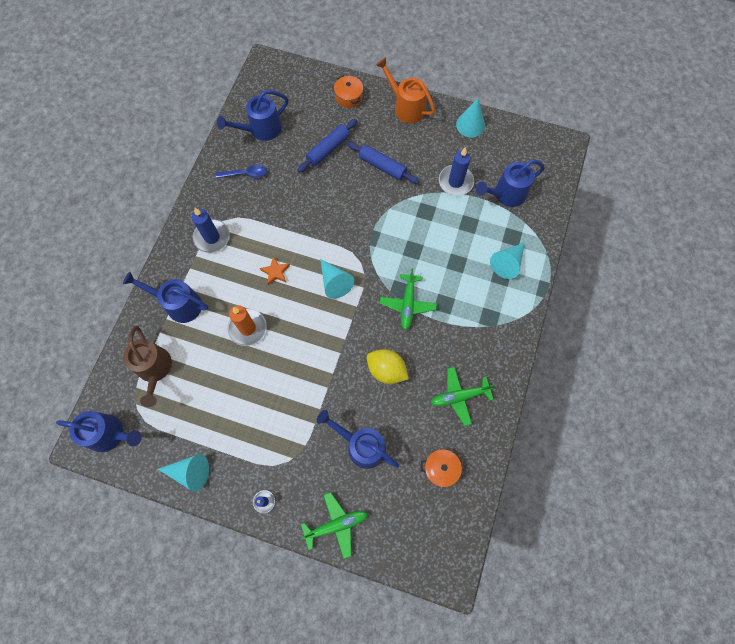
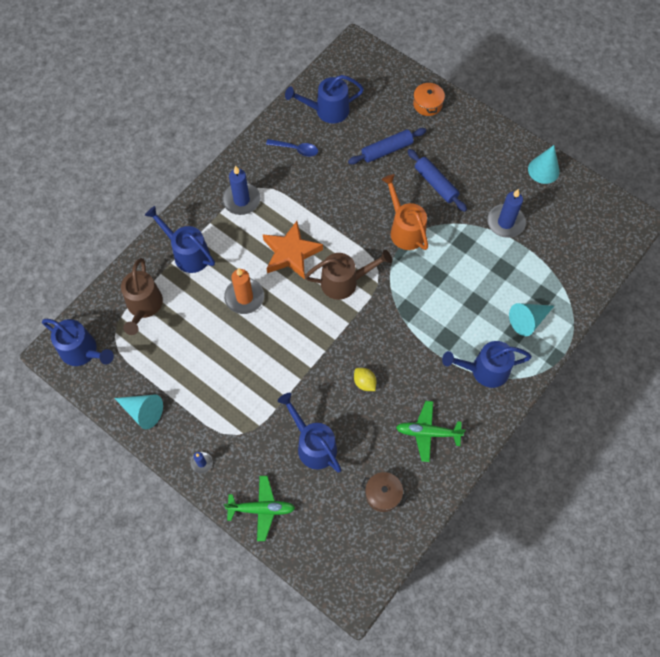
camera: 20 degrees right, 5 degrees down
orange star [260,257,290,285] -> orange star [263,221,323,279], size x1.99
turquoise cone [320,259,354,299] -> brown watering can [305,250,392,300]
yellow lemon [367,349,409,384] -> yellow lemon [354,368,377,391], size x0.62
orange watering can [376,57,435,123] -> orange watering can moved to [381,174,428,250]
green plane [380,268,437,330] -> none
orange pot [420,449,466,487] -> brown pot [361,472,407,512]
blue watering can [475,160,545,207] -> blue watering can moved to [442,341,532,388]

